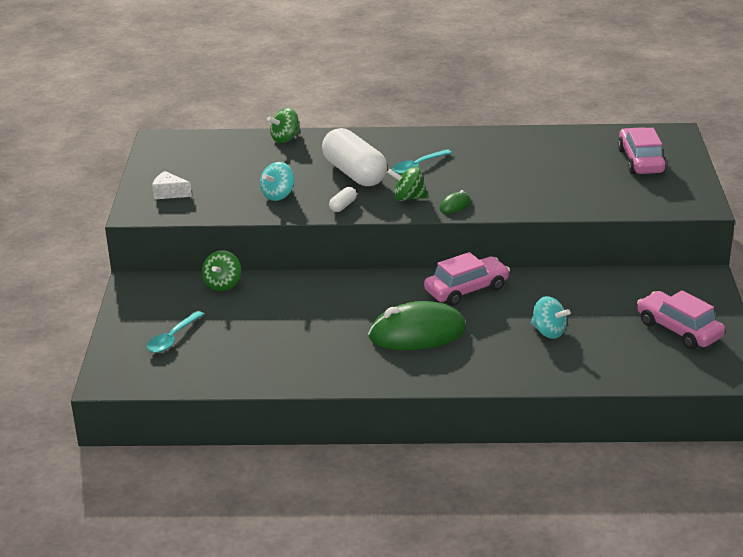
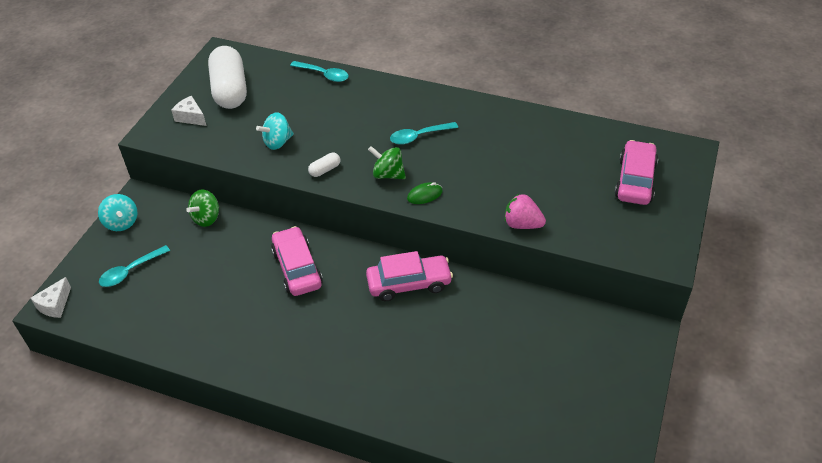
camera: 20 degrees right, 15 degrees up
green spinning top [267,108,301,143] -> turquoise spoon [290,61,349,82]
white capsule [322,128,387,186] -> white capsule moved to [208,46,247,109]
green mouse [368,301,466,350] -> none
turquoise spinning top [531,296,570,339] -> turquoise spinning top moved to [98,194,137,231]
pink car [637,290,725,349] -> pink car moved to [271,226,323,296]
none -> white cheese [31,277,71,318]
none -> pink strawberry [505,194,546,229]

